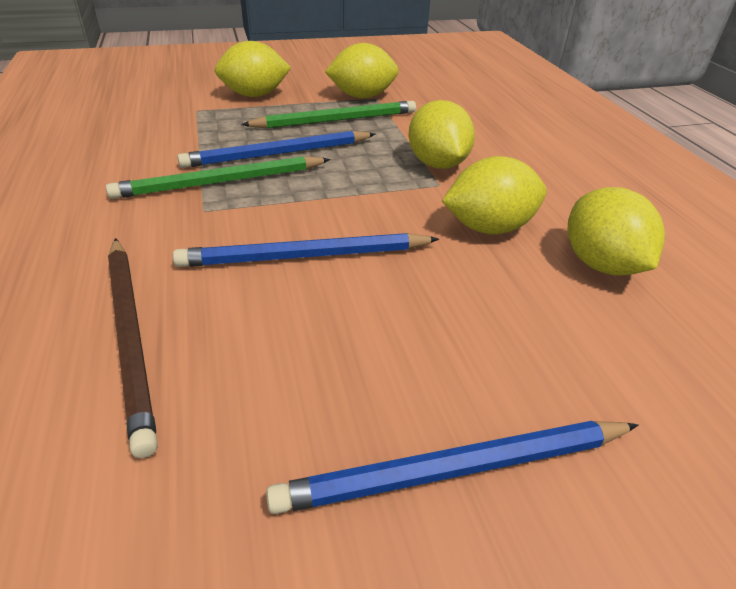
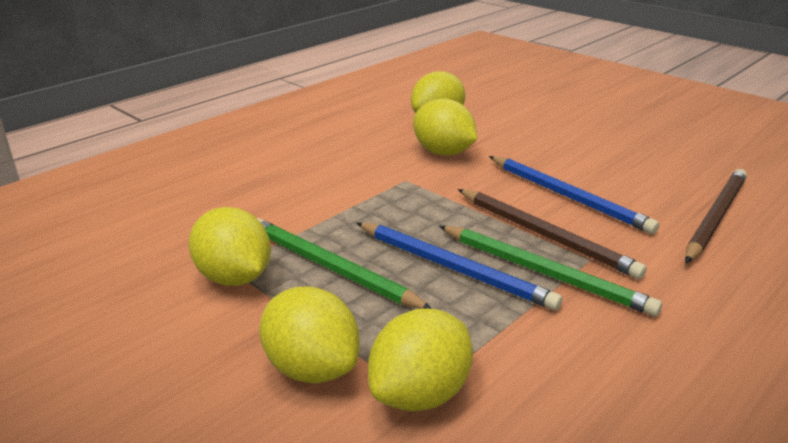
camera: 120 degrees left, 10 degrees down
blue pencil [266,421,638,514] -> none
yellow lemon [409,100,475,169] -> yellow lemon moved to [368,309,473,411]
none -> brown pencil [458,189,647,279]

